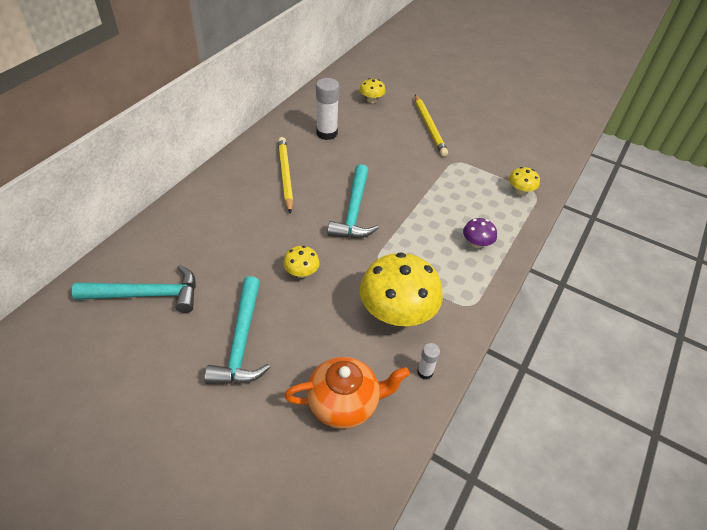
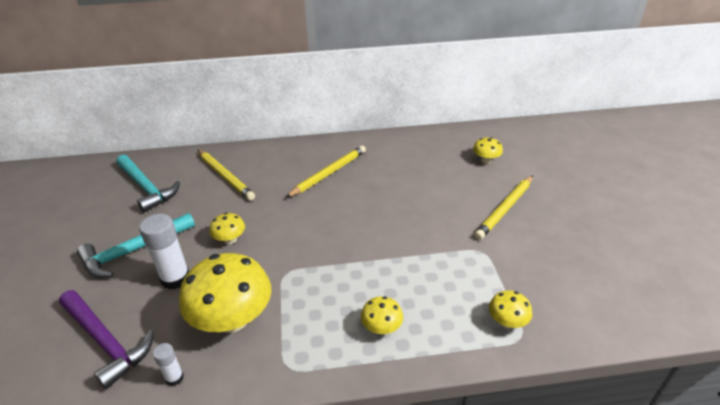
camera: 55 degrees right, 10 degrees down
orange teapot [284,357,410,429] -> purple hammer [59,290,154,389]
white glue stick [316,78,340,140] -> white glue stick moved to [139,214,189,290]
turquoise hammer [327,164,379,238] -> none
purple mushroom [463,218,497,248] -> yellow mushroom [361,296,403,334]
none -> yellow pencil [198,150,255,201]

